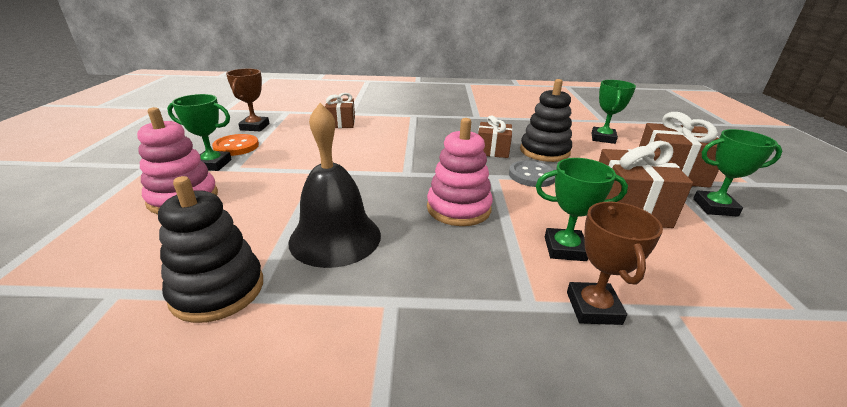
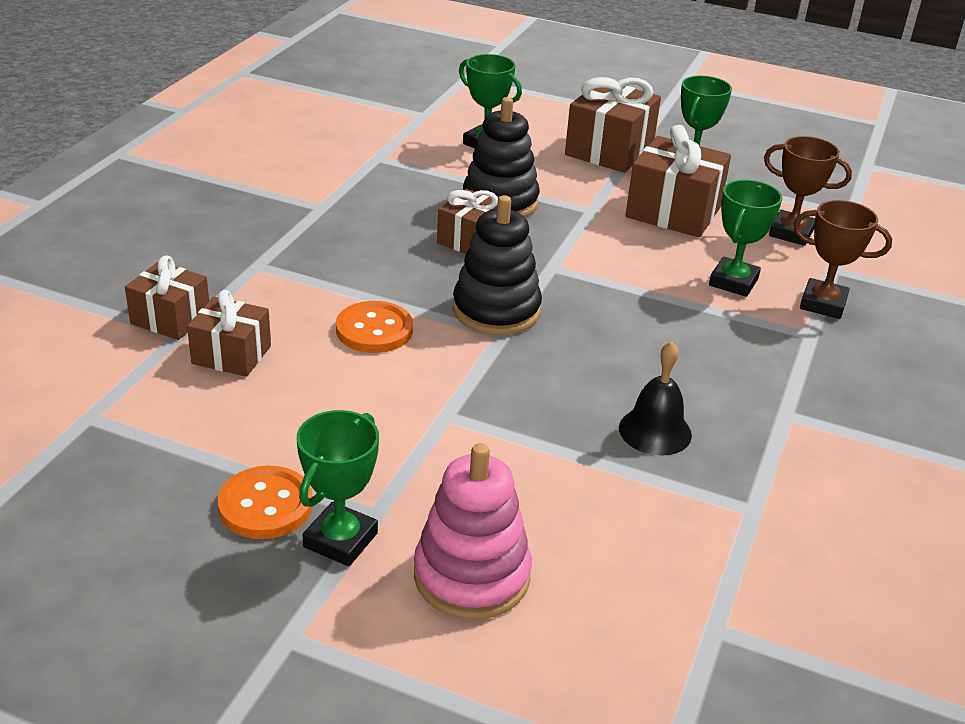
camera: 70 degrees left, 5 degrees up
black stacking toy [158,176,263,323] -> black stacking toy moved to [453,195,542,335]
brown trophy [226,69,269,131] -> brown trophy moved to [764,136,852,246]
black bell [288,103,381,268] -> black bell [619,341,692,456], size x0.59
pink stacking toy [427,118,493,226] -> none
grey button [509,160,555,187] -> none
none -> brown gift [125,255,209,340]
none -> orange button [336,301,413,353]

